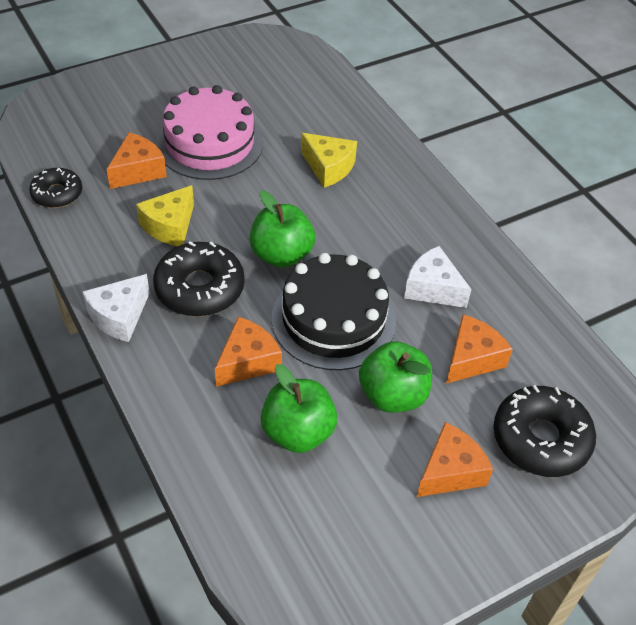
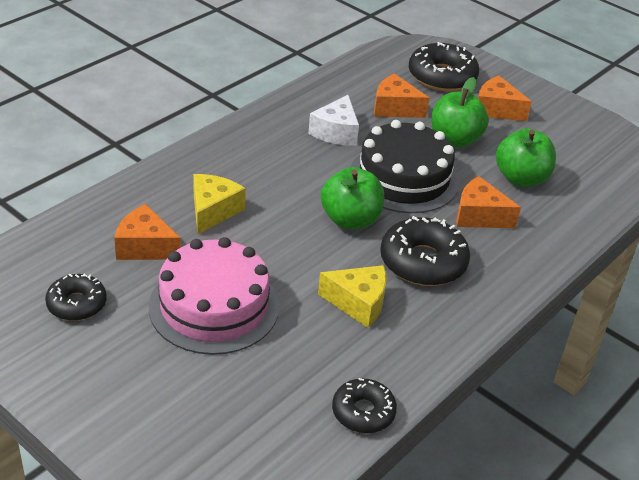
camera: 110 degrees left, 10 degrees down
white cheese [83,274,150,342] -> none
orange cheese [106,132,167,189] -> orange cheese moved to [114,204,181,260]
none -> black donut [45,274,107,321]

